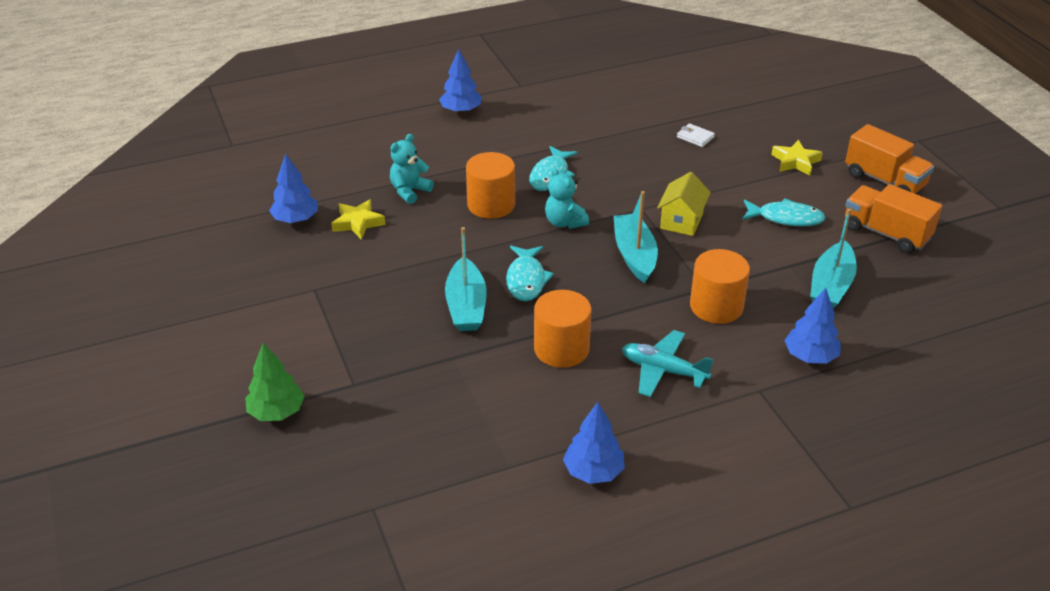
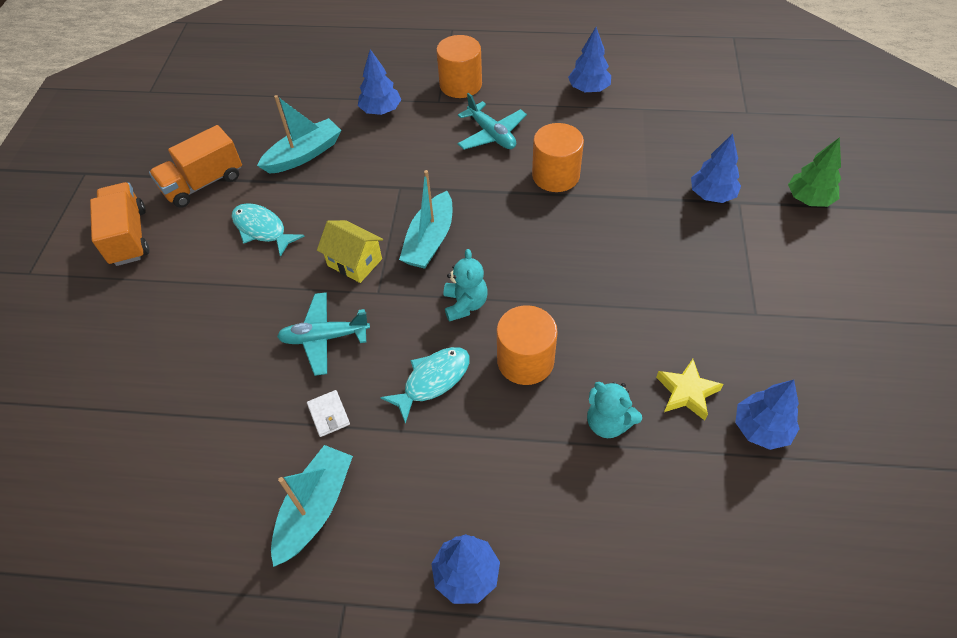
camera: 150 degrees left, 15 degrees up
turquoise teddy bear [390,134,434,204] -> turquoise teddy bear turned 60 degrees clockwise [587,382,642,438]
turquoise boat [445,227,487,331] -> turquoise boat moved to [271,445,353,567]
turquoise fish [506,246,554,301] -> none
yellow house [657,172,711,236] -> yellow house turned 75 degrees clockwise [317,220,383,283]
white wallet [677,123,715,147] -> white wallet moved to [307,390,350,437]
orange cylinder [690,249,750,324] -> orange cylinder moved to [436,35,482,98]
yellow star [771,140,823,175] -> none
orange truck [845,184,942,253] -> orange truck turned 75 degrees clockwise [149,125,242,208]
none -> turquoise plane [277,292,370,376]
none -> blue tree [691,133,741,203]

